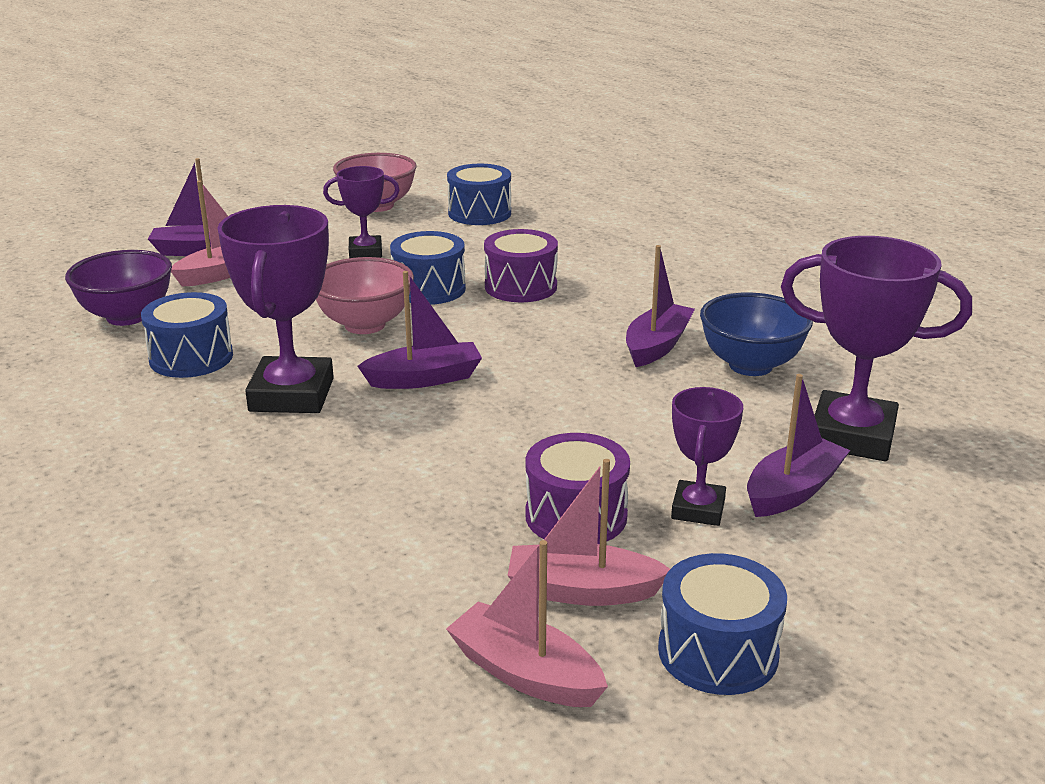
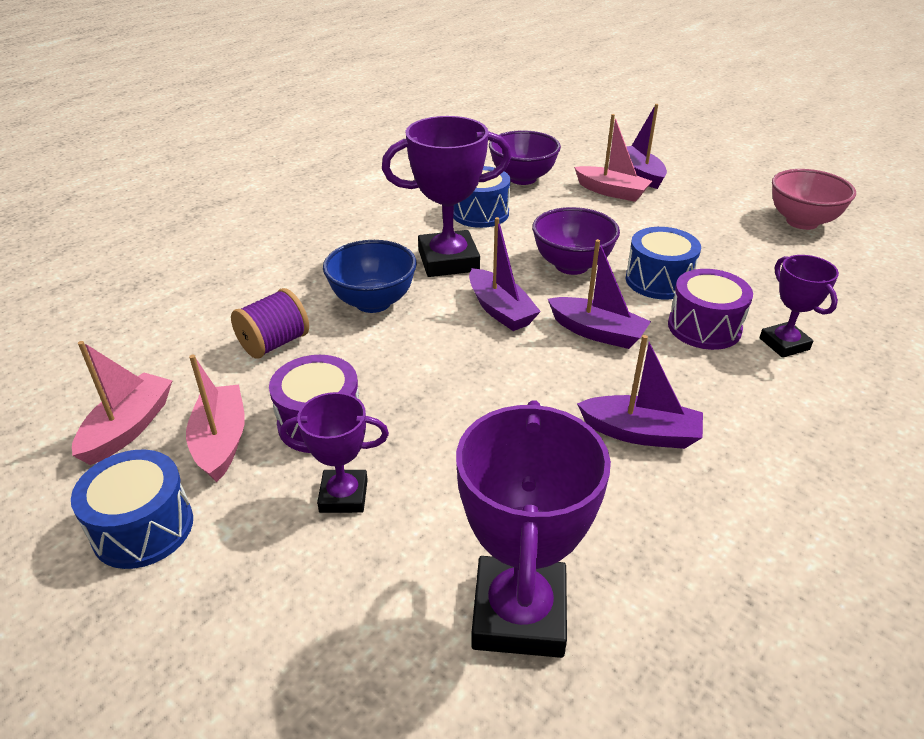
camera: 75 degrees right, 10 degrees up
pink bowl [316,257,414,334] -> purple bowl [532,207,620,275]
purple trophy [323,166,400,258] -> purple trophy moved to [760,255,839,358]
blue drum [447,164,511,225] -> none
blue bowl [700,293,813,376] -> blue bowl moved to [323,240,417,313]
purple boat [747,374,851,517] -> purple boat moved to [548,239,651,349]
none -> purple spool [231,288,309,359]

